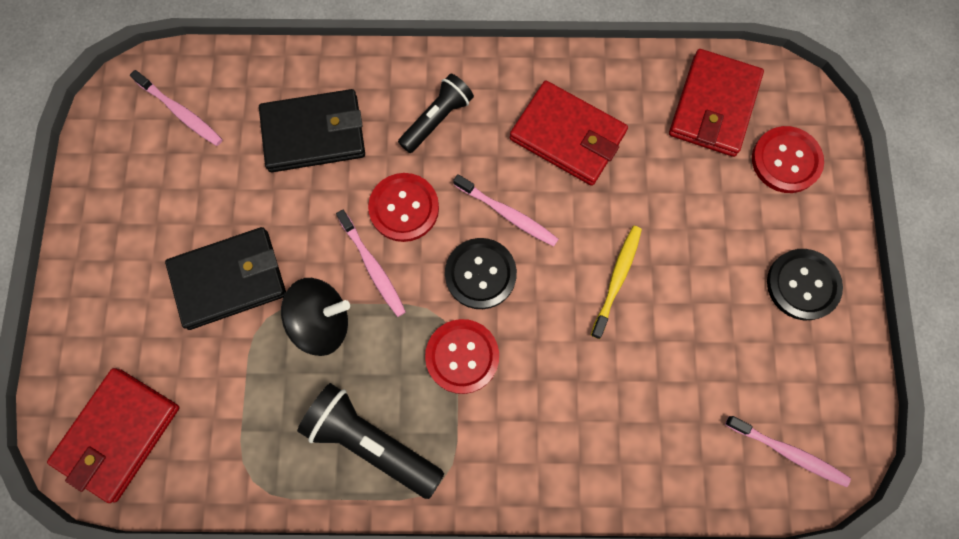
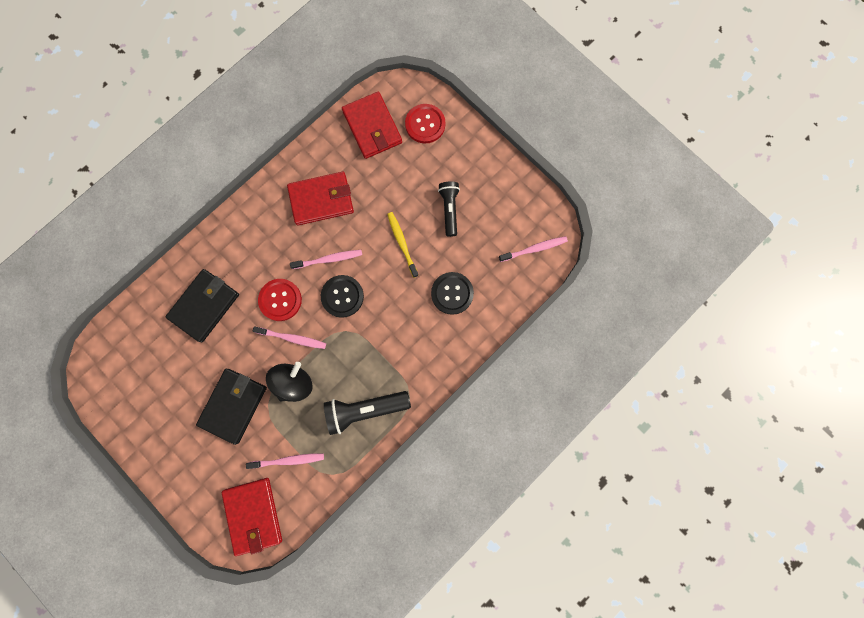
camera: 45 degrees left, 5 degrees up
pink toothbrush [130,70,223,146] -> pink toothbrush moved to [246,453,324,469]
black flashlight [398,74,474,153] -> black flashlight moved to [438,181,460,237]
red button [425,319,499,394] -> none
black button [767,249,843,320] -> black button moved to [431,272,474,315]

